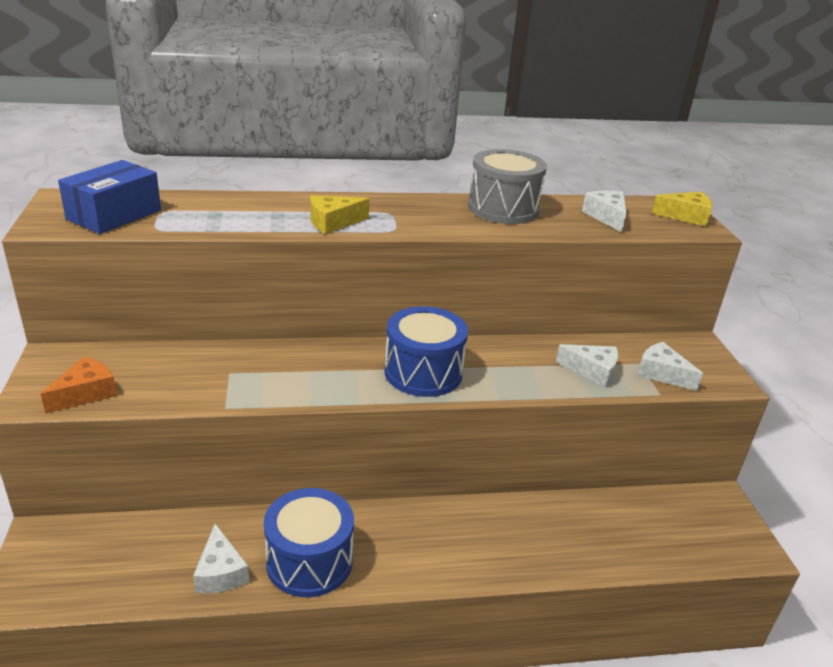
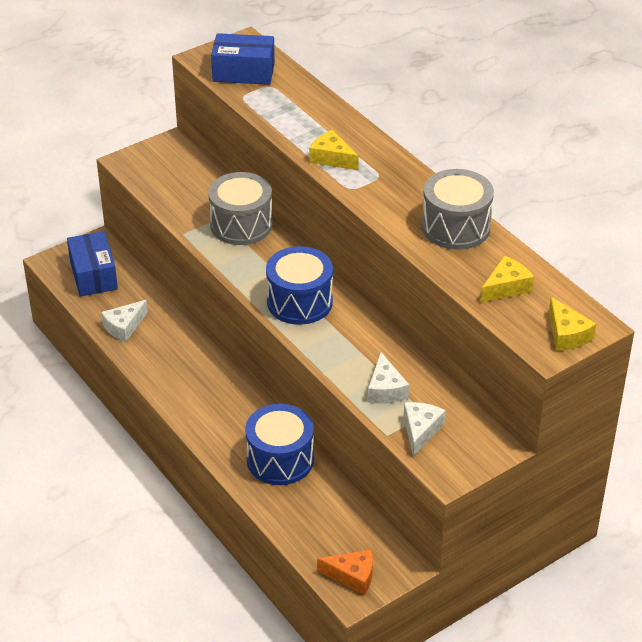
camera: 65 degrees right, 10 degrees up
orange cheese [41,357,117,413] -> orange cheese moved to [317,549,373,595]
blue drum [264,488,354,597] -> blue drum moved to [245,404,314,485]
white cheese [582,191,627,232] -> yellow cheese [481,255,534,303]
none -> blue box [67,231,118,297]
none -> grey drum [208,172,273,245]

